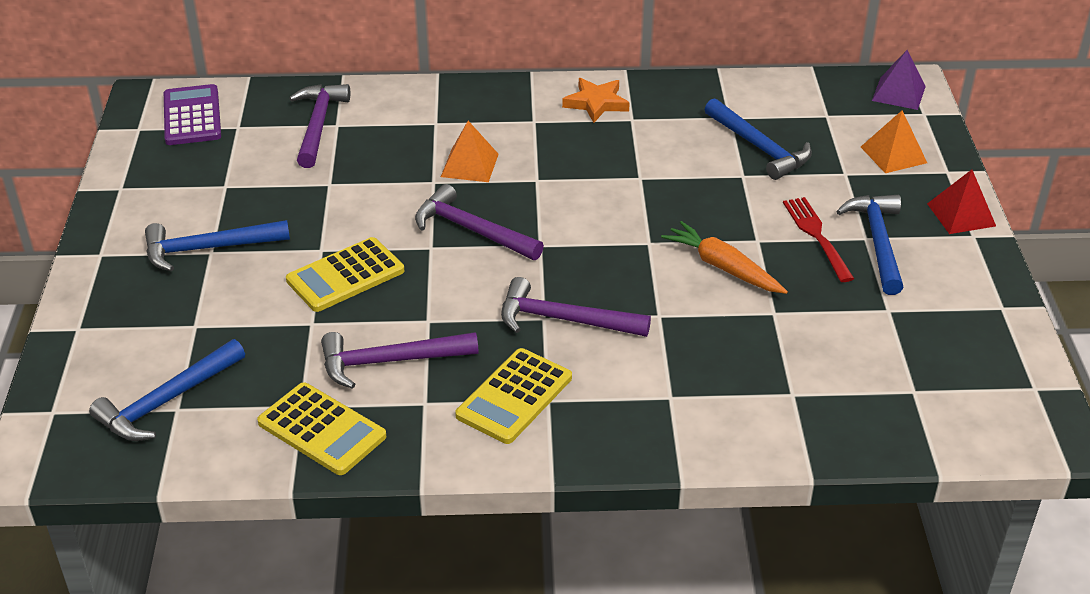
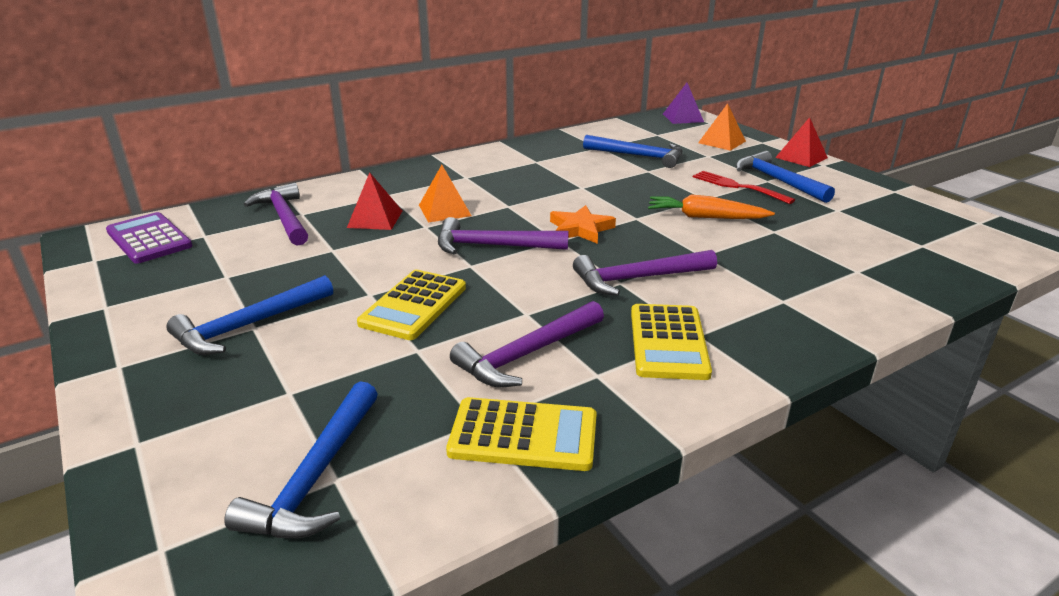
camera: 30 degrees left, 10 degrees down
orange star [562,78,630,123] -> orange star moved to [550,205,616,244]
none -> red pyramid [347,172,402,230]

